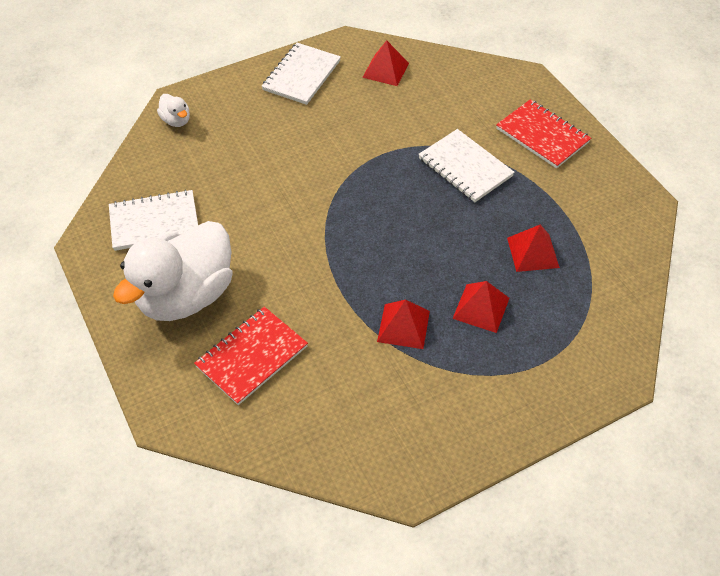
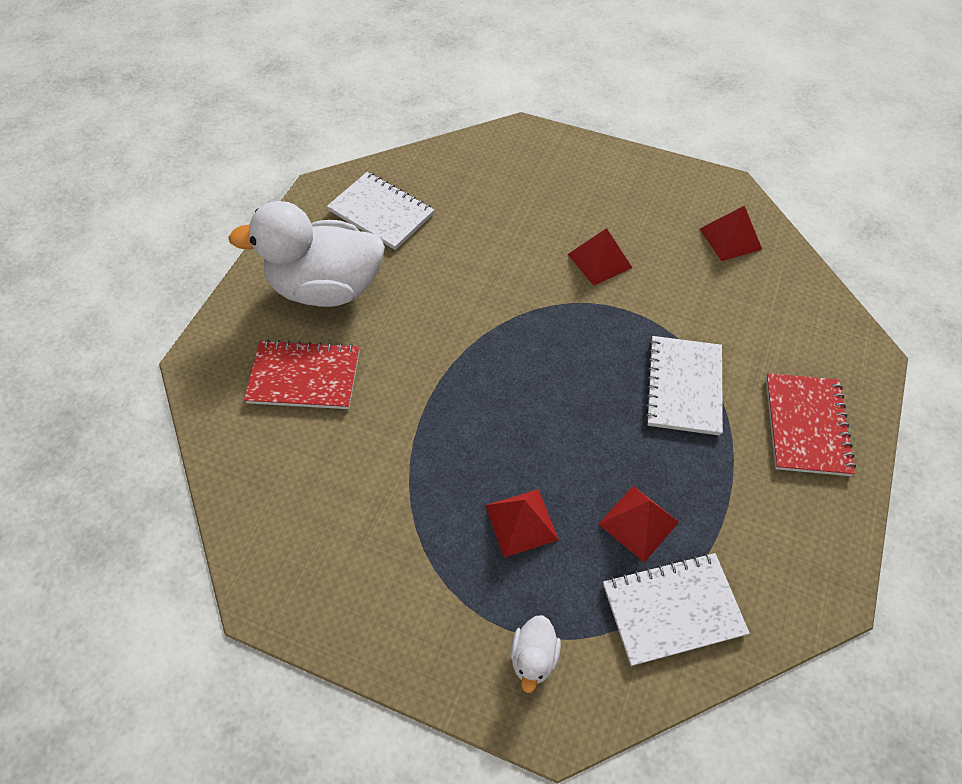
camera: 50 degrees right, 5 degrees up
white duck [157,94,190,127] -> white duck moved to [510,615,561,693]
white notebook [261,43,341,105] -> white notebook moved to [603,553,750,666]
red pyramid [377,300,430,349] -> red pyramid moved to [568,228,632,286]

